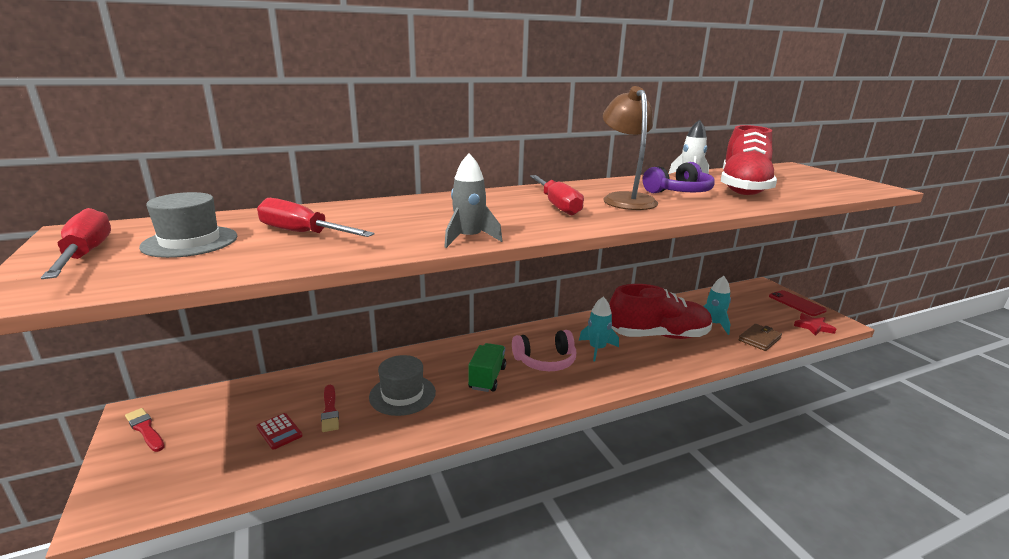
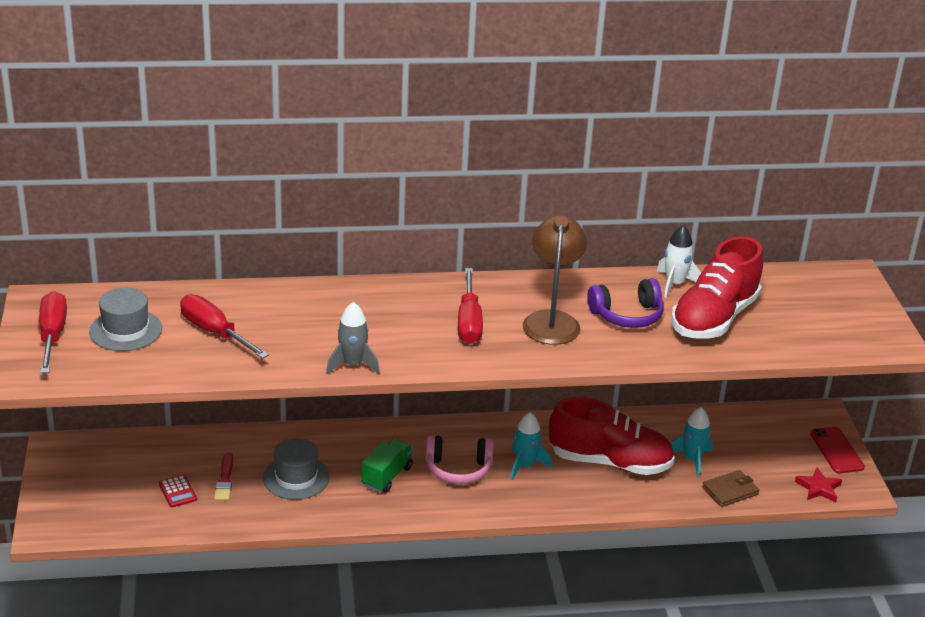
camera: 15 degrees right, 10 degrees up
red brush [125,408,165,452] -> none

